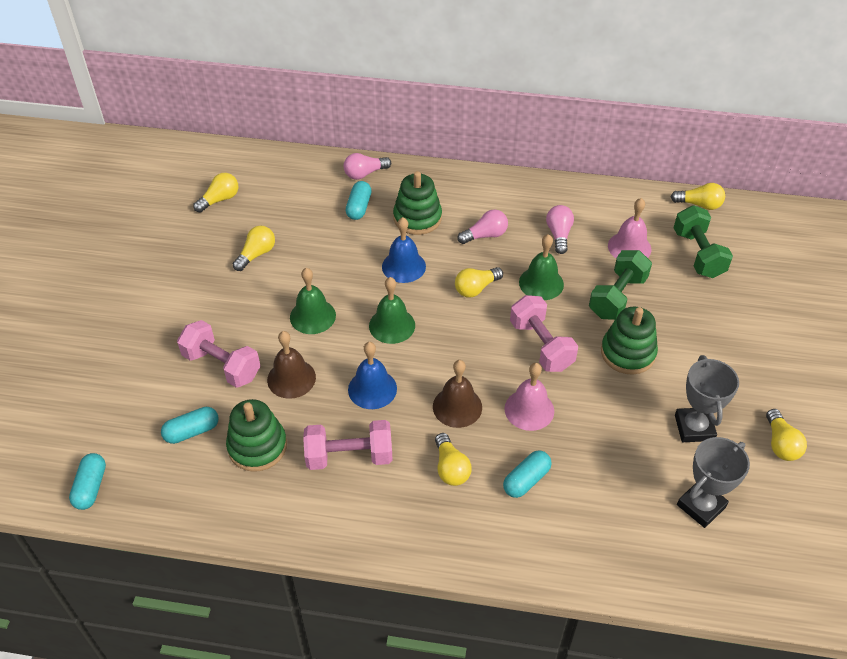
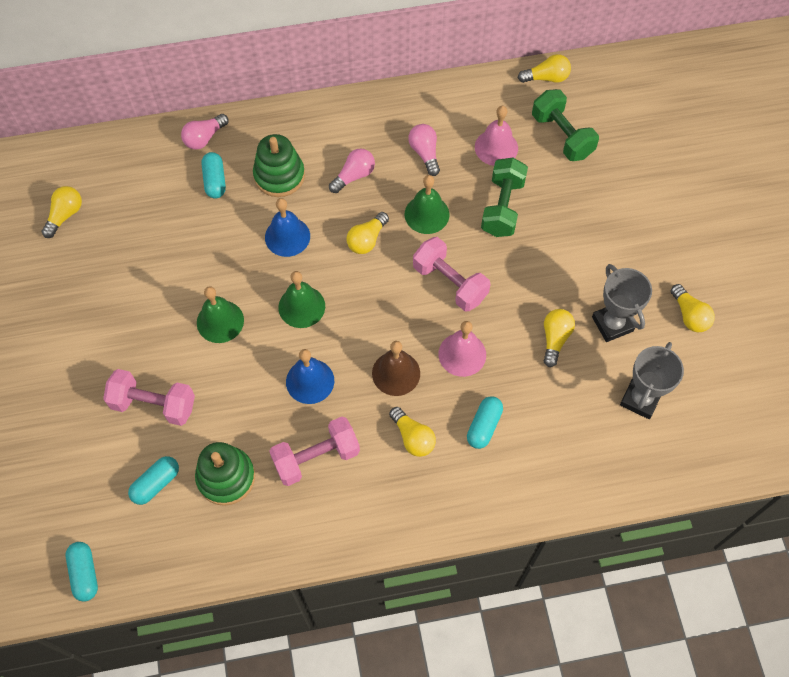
camera: 20 degrees left, 15 degrees up
yellow light bulb [233,226,275,271] -> yellow light bulb moved to [543,309,575,367]
brown bell [267,331,316,399] -> none
green stacking toy [601,307,658,375] -> none

